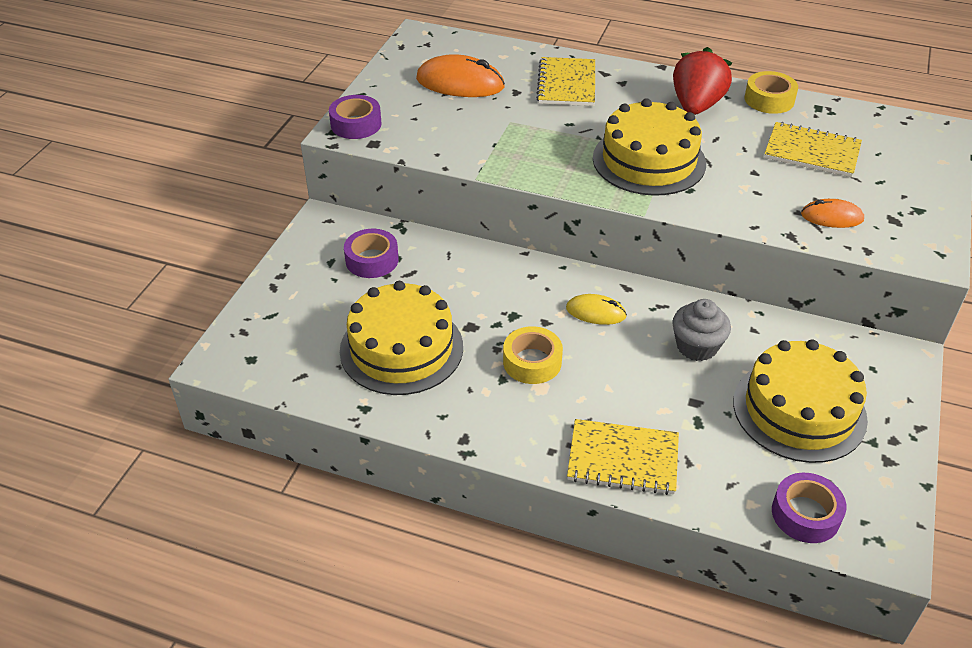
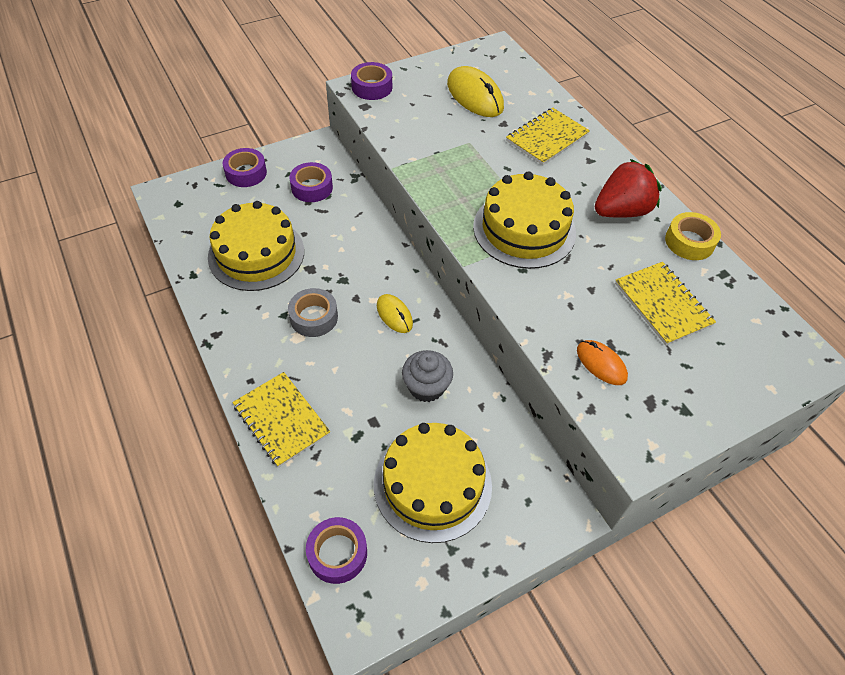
camera: 40 degrees right, 10 degrees up
orange mouse [416,54,505,97] -> yellow mouse [447,66,504,117]
yellow tape [503,326,563,384] -> grey tape [288,288,338,337]
none -> purple tape [223,148,267,187]

